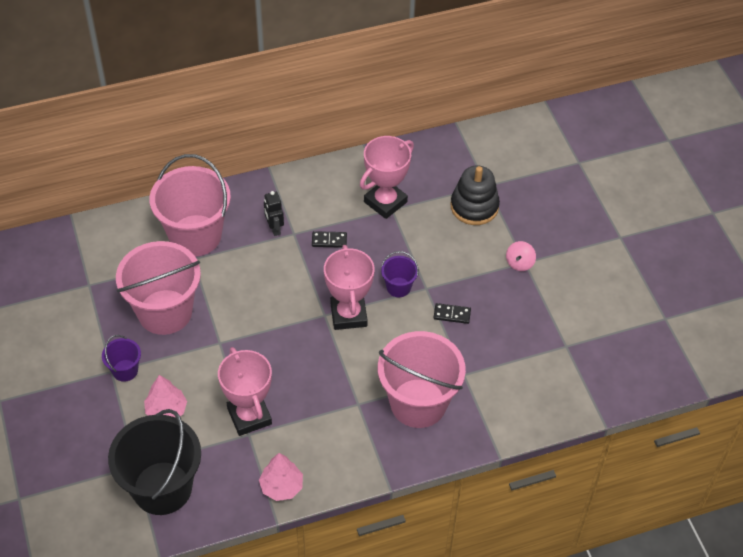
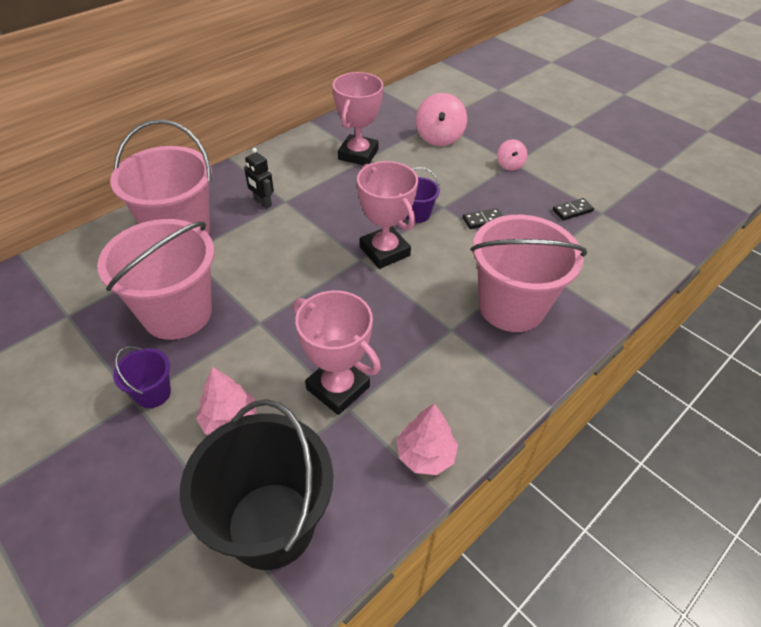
camera: 25 degrees left, 5 degrees down
black domino [312,231,347,248] -> black domino moved to [553,198,594,220]
black stacking toy [451,166,500,225] -> pink spinning top [416,93,467,146]

